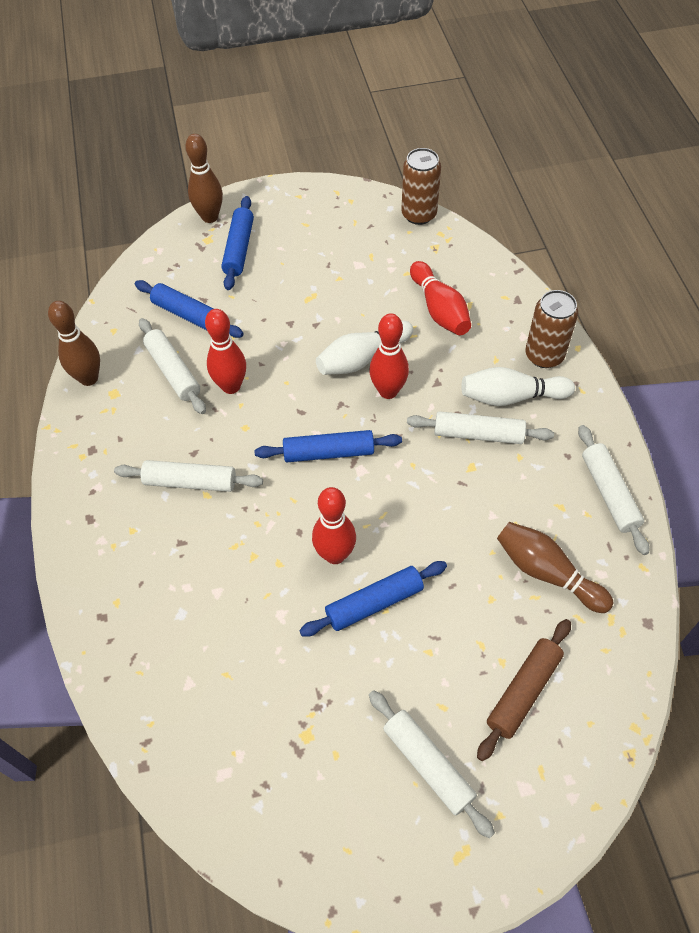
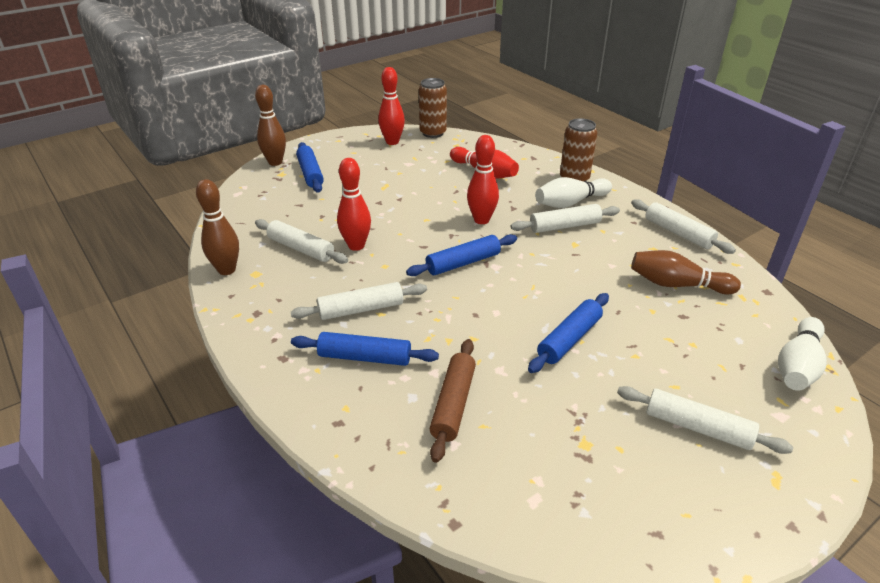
camera: 25 degrees left, 20 degrees down
blue rolling pin [135,280,244,338] -> blue rolling pin moved to [291,332,439,366]
red bowling pin [312,487,356,564] -> red bowling pin moved to [378,67,405,145]
white bowling pin [316,321,414,375] -> white bowling pin moved to [778,317,827,391]
brown rolling pin [477,619,571,761] -> brown rolling pin moved to [430,339,476,463]

